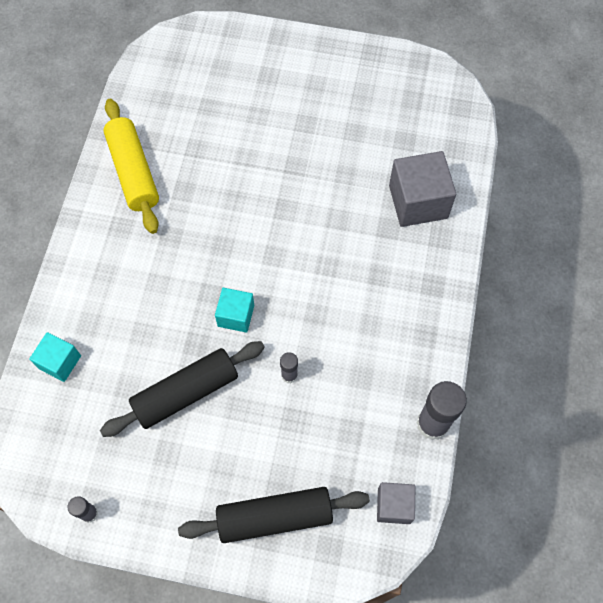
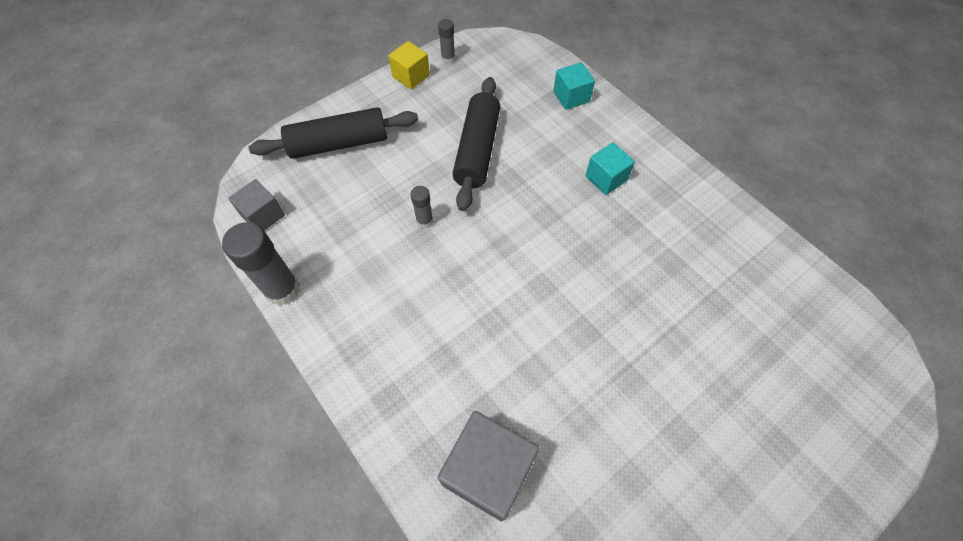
camera: 130 degrees right, 5 degrees down
yellow rolling pin [103,99,159,234] -> none
black rolling pin [178,487,370,543] -> black rolling pin turned 45 degrees clockwise [248,107,418,159]
turquoise cube [215,288,254,333] -> turquoise cube moved to [585,142,635,195]
none -> yellow cube [388,41,430,89]

